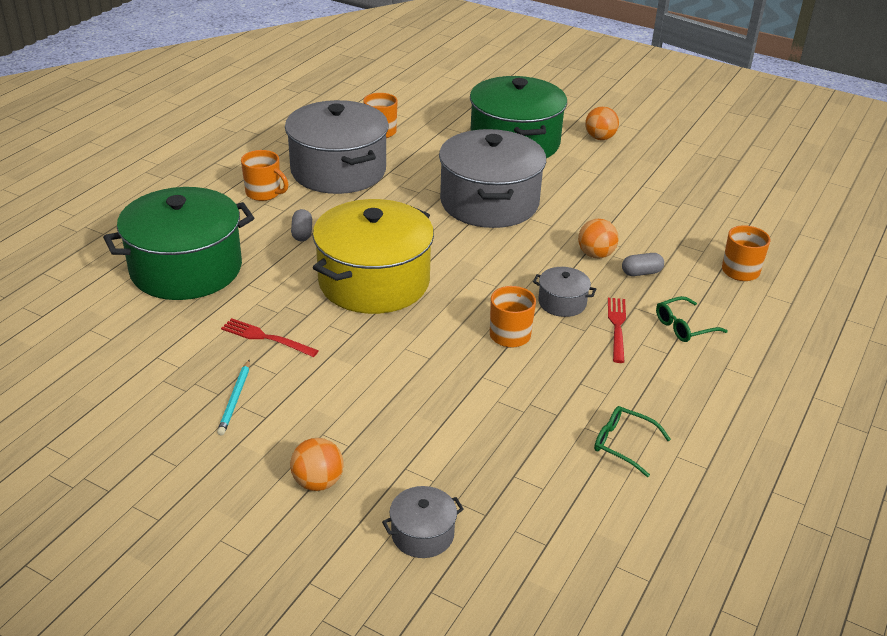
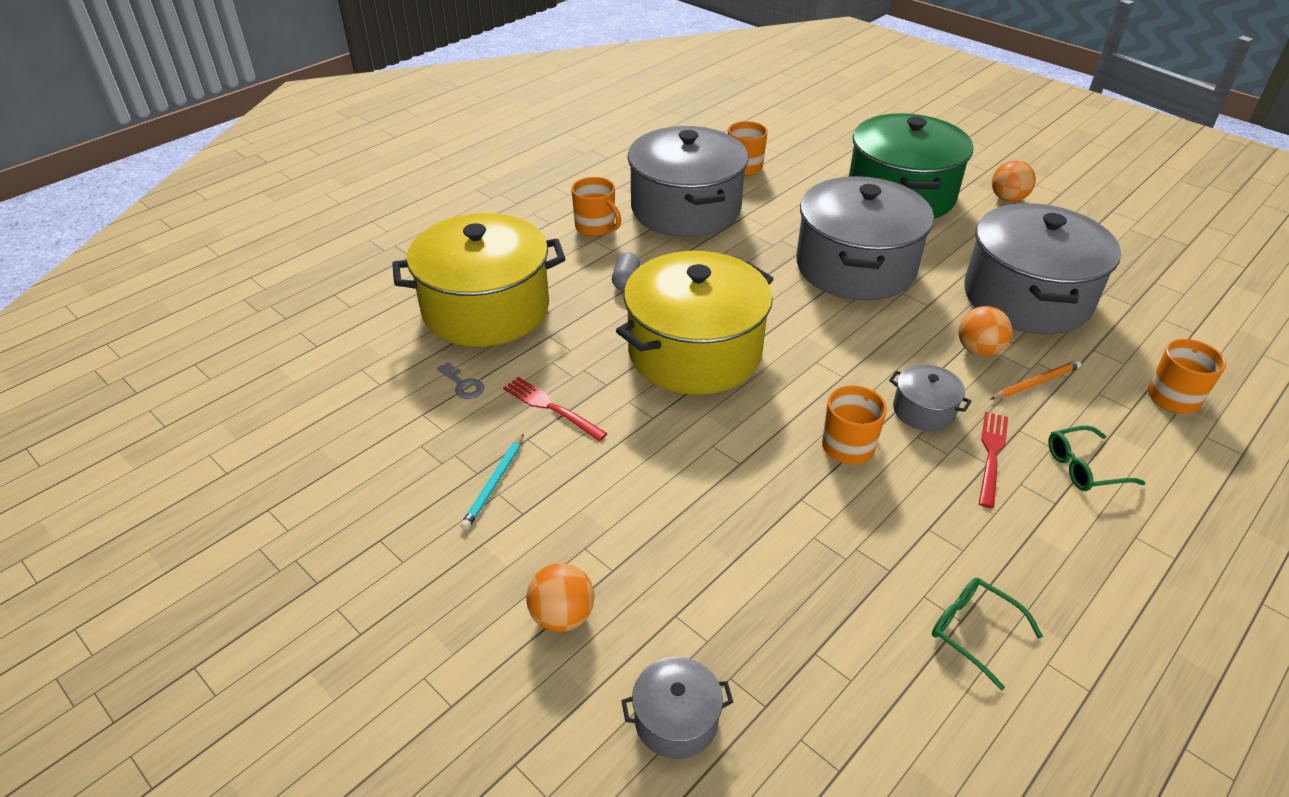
camera: 15 degrees right, 5 degrees up
green pot [103,187,254,300] -> yellow pot [392,213,565,347]
grey capsule [622,253,664,276] -> orange pencil [990,360,1081,400]
none -> grey key [437,362,484,399]
none -> grey pot [964,203,1121,334]

